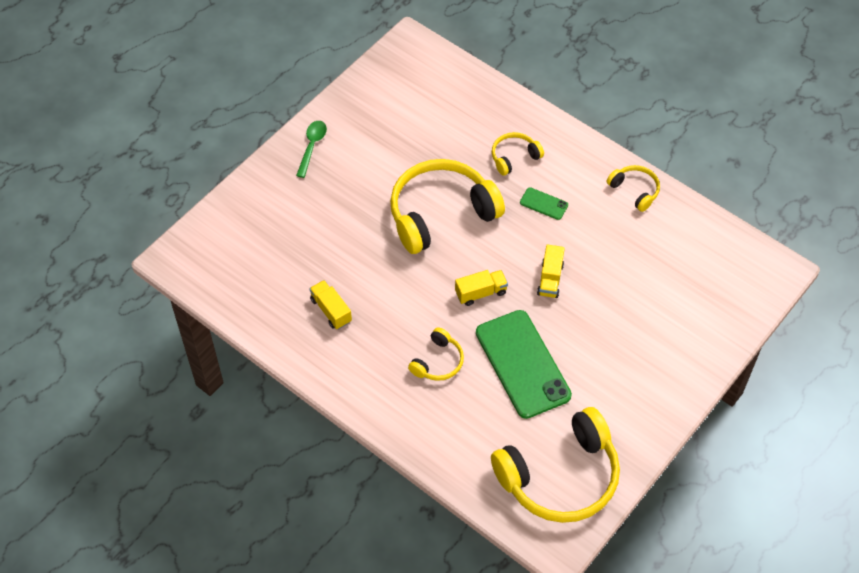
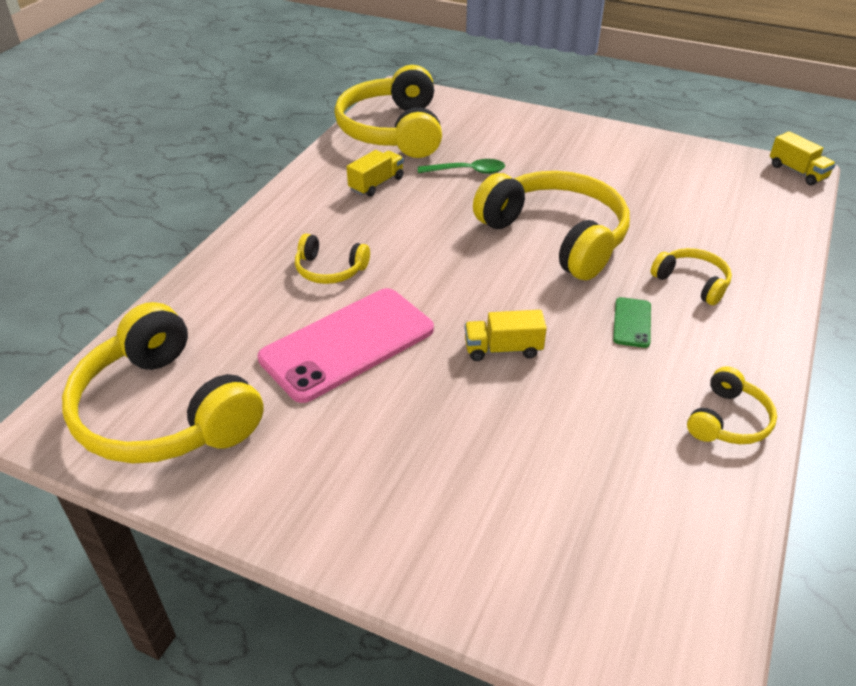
camera: 75 degrees right, 15 degrees down
green spoon [296,121,327,178] -> green spoon moved to [418,159,505,174]
yellow truck [455,270,508,306] -> yellow truck moved to [770,131,836,186]
green phone [476,310,572,419] -> pink phone [258,288,434,403]
none -> yellow headphones [334,65,442,158]

